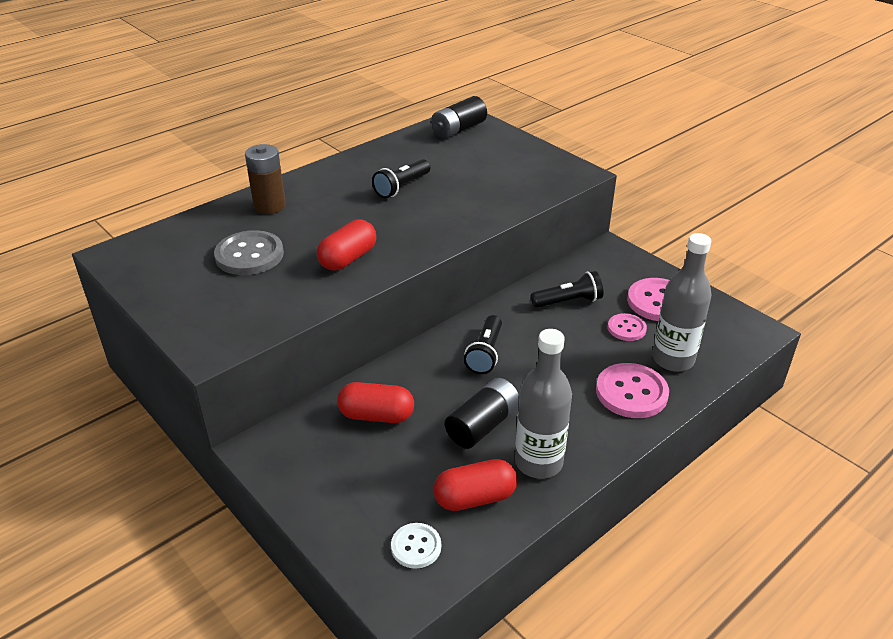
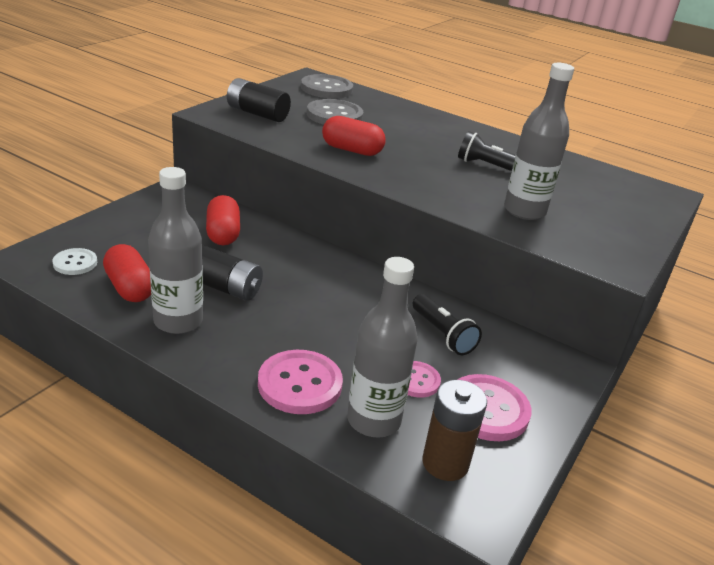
camera: 70 degrees right, 5 degrees down
brown battery [245,144,286,214] -> brown battery moved to [422,380,487,481]
black battery [431,96,487,139] -> black battery moved to [227,78,291,122]
black flashlight [464,315,502,374] -> none
none -> grey button [301,74,353,98]
none -> grey bottle [504,63,574,220]

